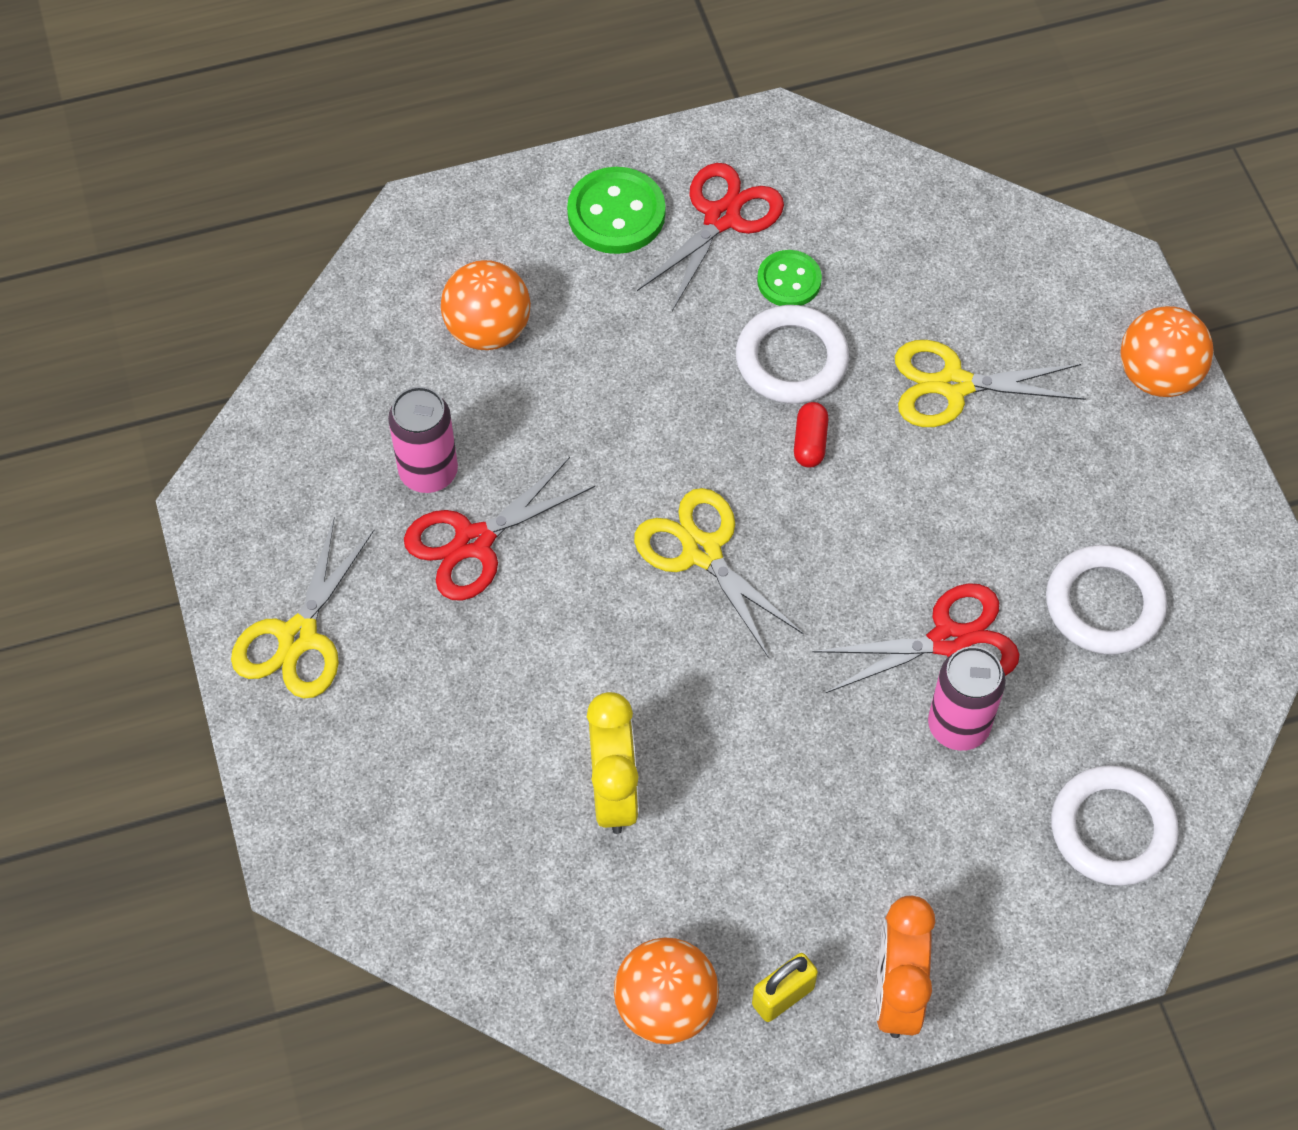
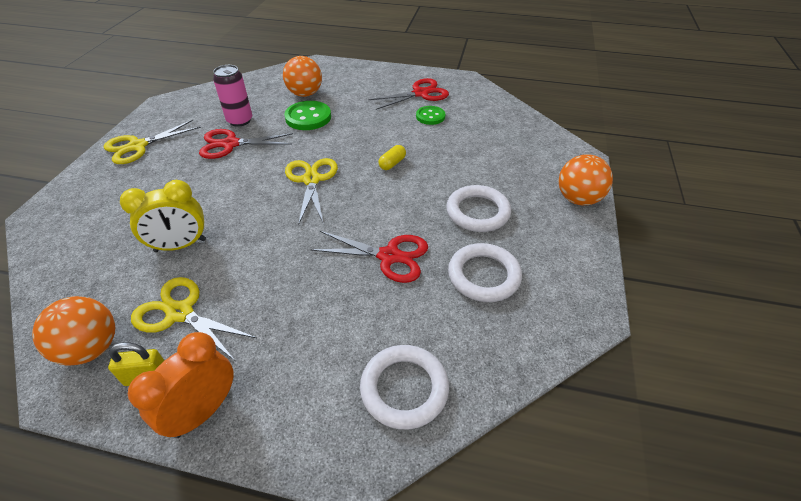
camera: 30 degrees right, 15 degrees down
green button [567,167,666,254] -> green button moved to [284,101,331,130]
yellow clock [587,692,639,834] -> yellow clock turned 45 degrees clockwise [120,180,206,252]
white ring [736,305,849,404] -> white ring moved to [446,185,511,232]
red capsule [794,402,828,468] -> yellow capsule [378,145,406,170]
yellow scissors [895,340,1086,427] -> yellow scissors moved to [131,277,257,360]
pink can [928,646,1006,751] -> none

